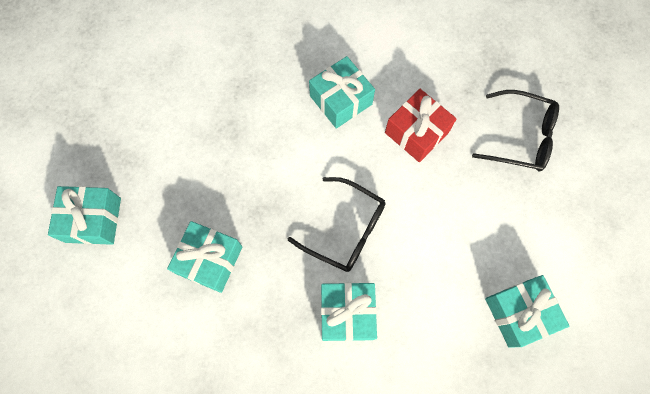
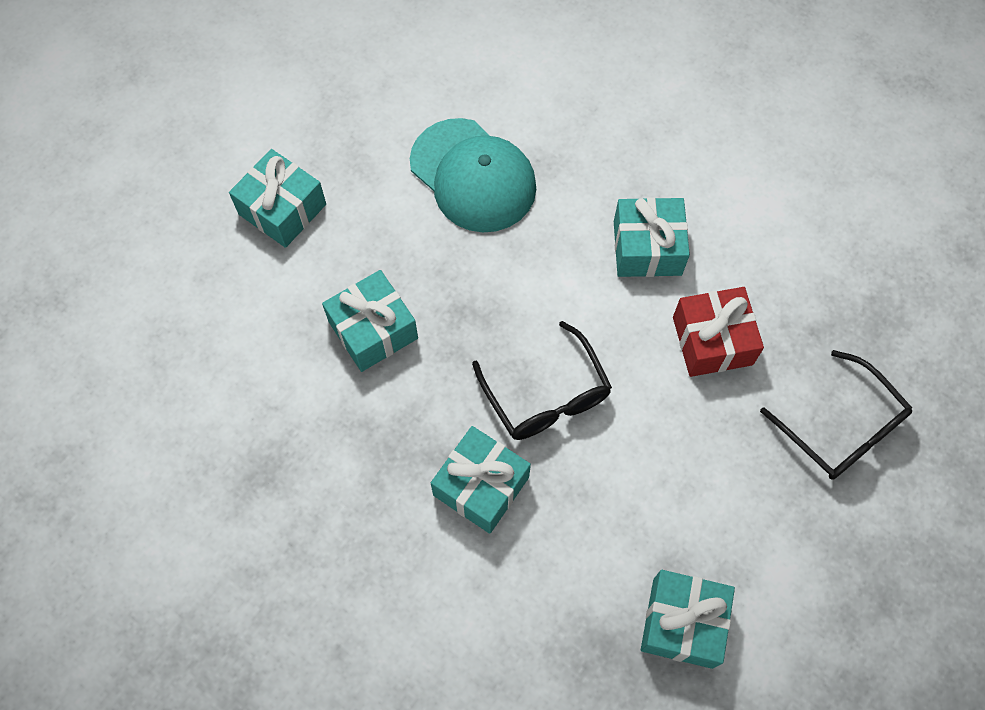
camera: 35 degrees right, 5 degrees down
none -> turquoise cap [410,118,536,232]

